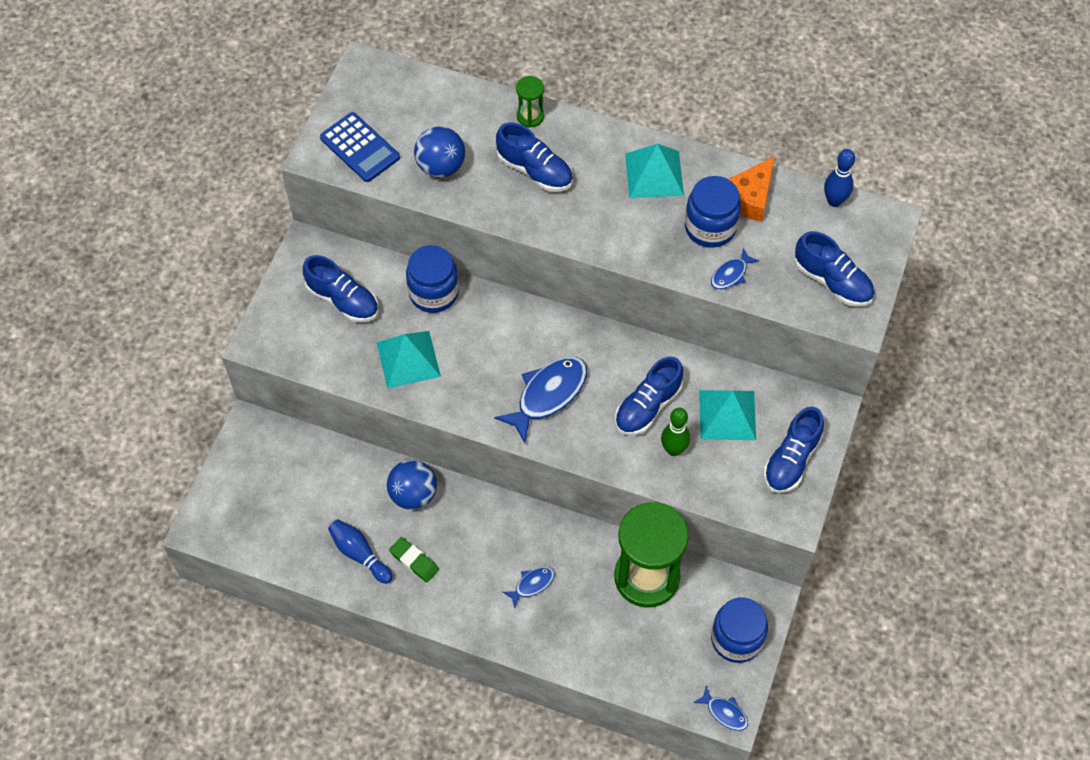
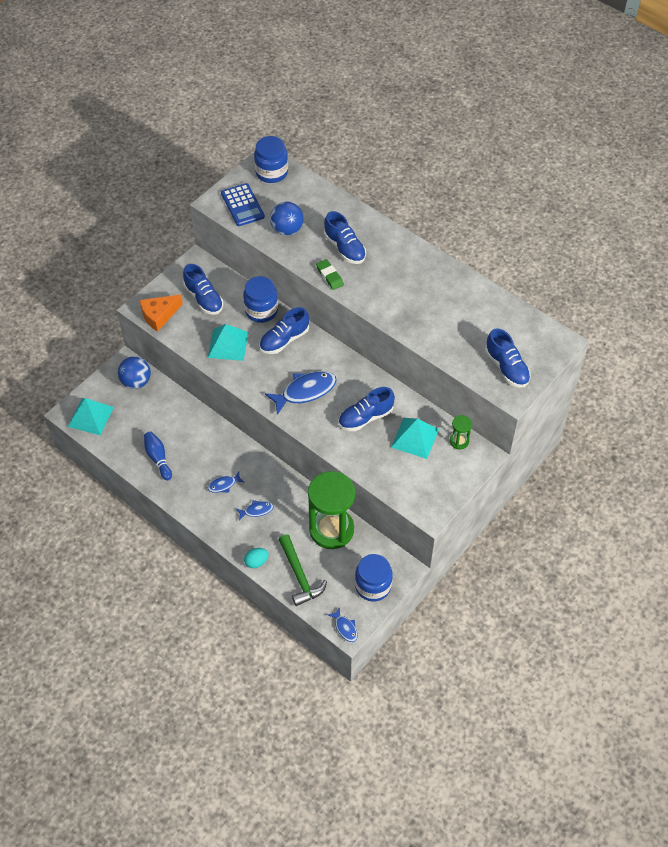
camera: 20 degrees right, 5 degrees down
blue ball [387,460,437,510] -> blue ball moved to [118,356,151,389]
green eraser [389,537,439,582] -> green eraser moved to [316,259,344,290]
green hourglass [516,76,544,128] -> green hourglass moved to [450,415,472,450]
turquoise pyramid [625,144,684,198] -> turquoise pyramid moved to [68,398,114,435]
green bowling pin [661,408,690,456] -> none
blue jar [685,176,741,248] -> blue jar moved to [254,136,288,183]
blue fish [711,248,759,289] -> blue fish moved to [208,472,244,493]
orange cheese [728,156,775,222] -> orange cheese moved to [140,295,183,332]
blue shoe [764,406,824,493] -> blue shoe moved to [259,307,309,354]
blue bowling pin [824,149,855,207] -> none
none -> turquoise egg [244,548,269,568]
none -> green hammer [278,535,327,606]

